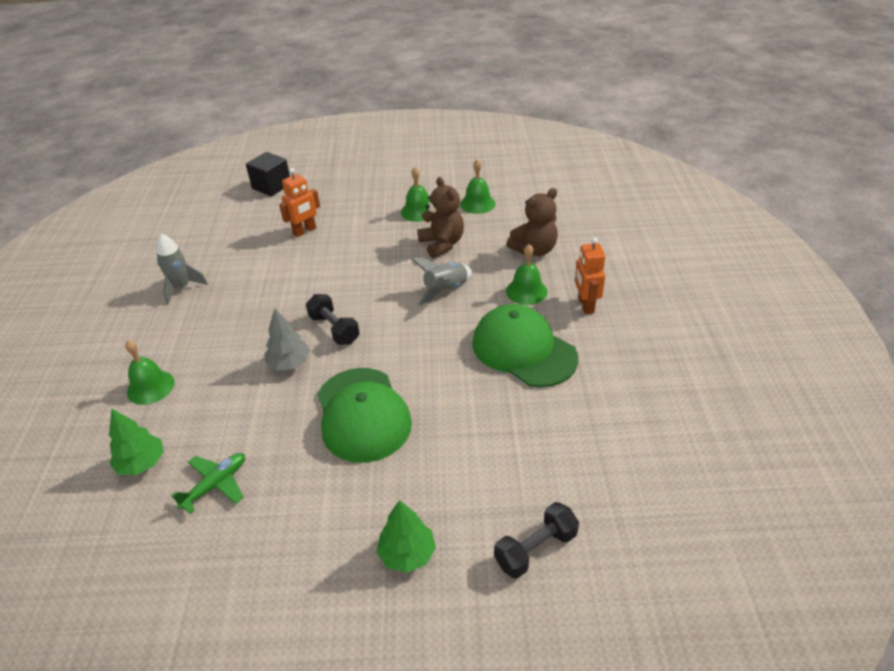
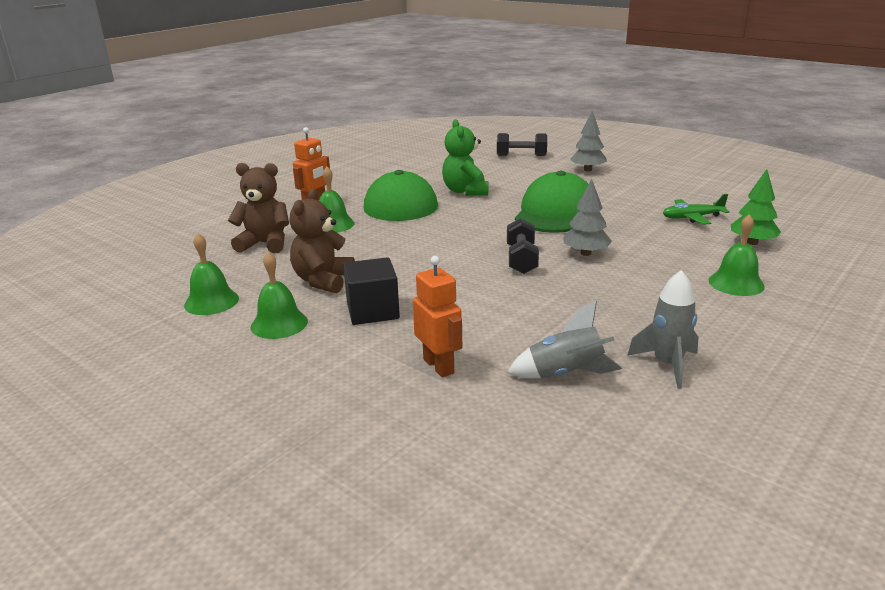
camera: 140 degrees left, 15 degrees down
black cube [246,152,290,196] -> black cube moved to [343,257,400,325]
orange robot [279,168,320,237] -> orange robot turned 60 degrees clockwise [413,256,462,377]
green tree [377,500,436,573] -> grey tree [570,111,607,171]
grey rocket [411,258,472,305] -> grey rocket moved to [507,301,622,378]
none -> green teddy bear [442,119,489,196]

